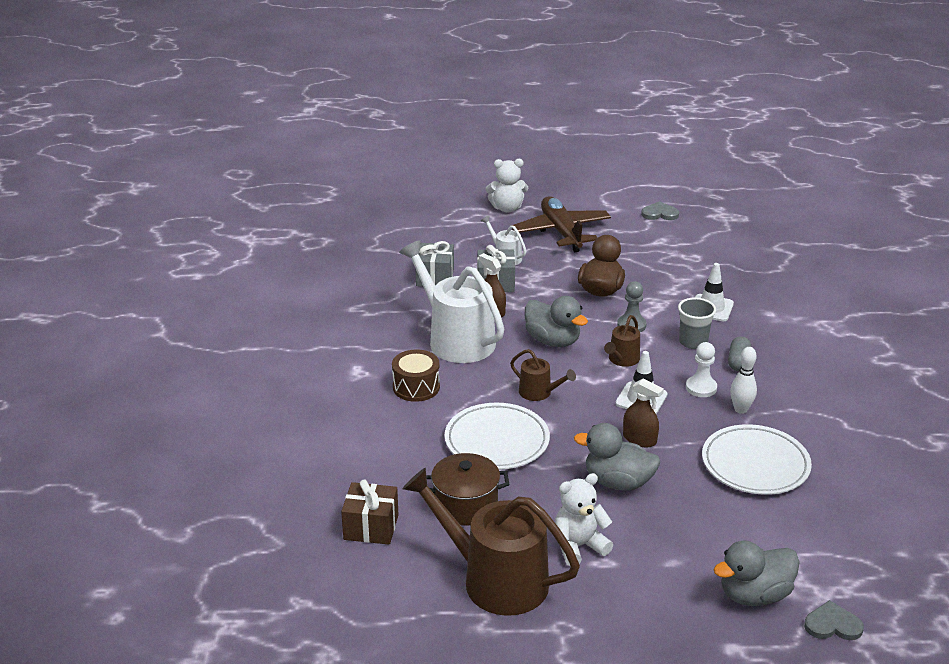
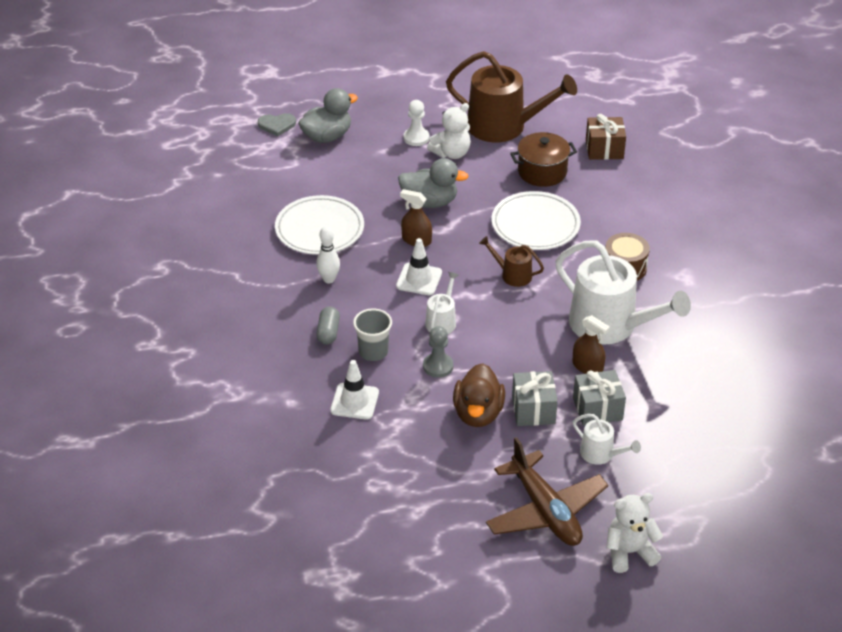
camera: 170 degrees right, 10 degrees up
grey gift [415,241,454,286] -> grey gift moved to [512,371,558,426]
grey duck [524,296,588,347] -> none
brown watering can [604,315,640,367] -> white watering can [425,272,459,334]
grey heart [641,201,679,220] -> none
white pawn [686,342,717,397] -> white pawn moved to [404,100,429,146]

